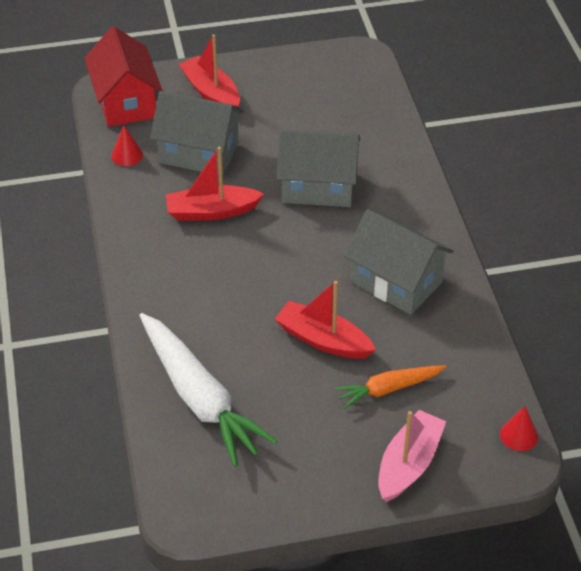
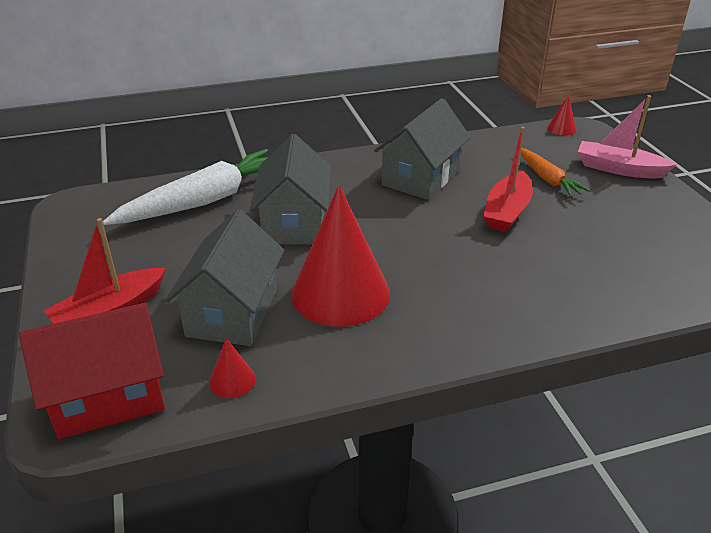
camera: 95 degrees left, 10 degrees down
white carrot [139,313,278,467] -> white carrot moved to [103,149,268,225]
red boat [166,147,264,221] -> red cone [291,185,390,327]

